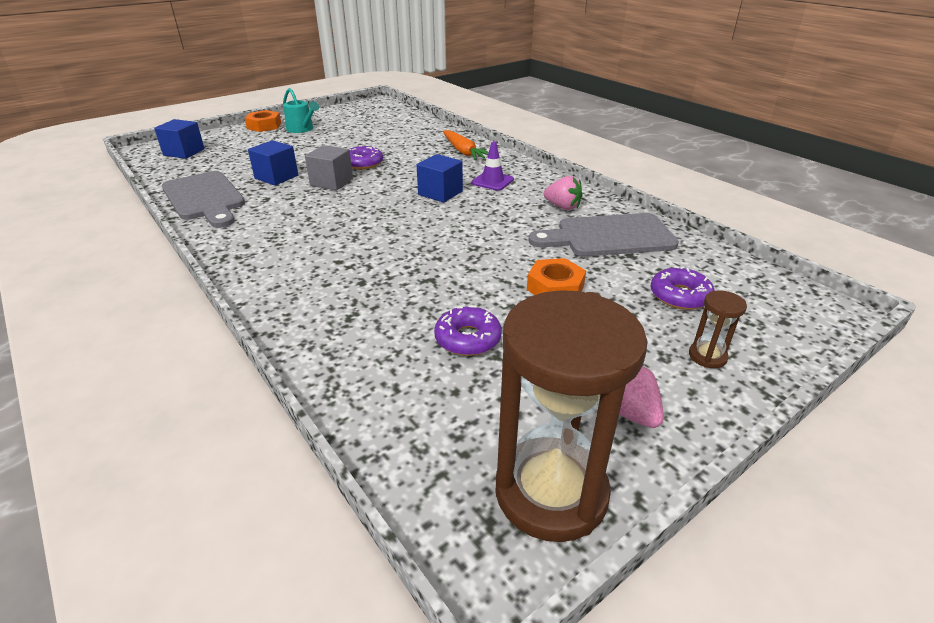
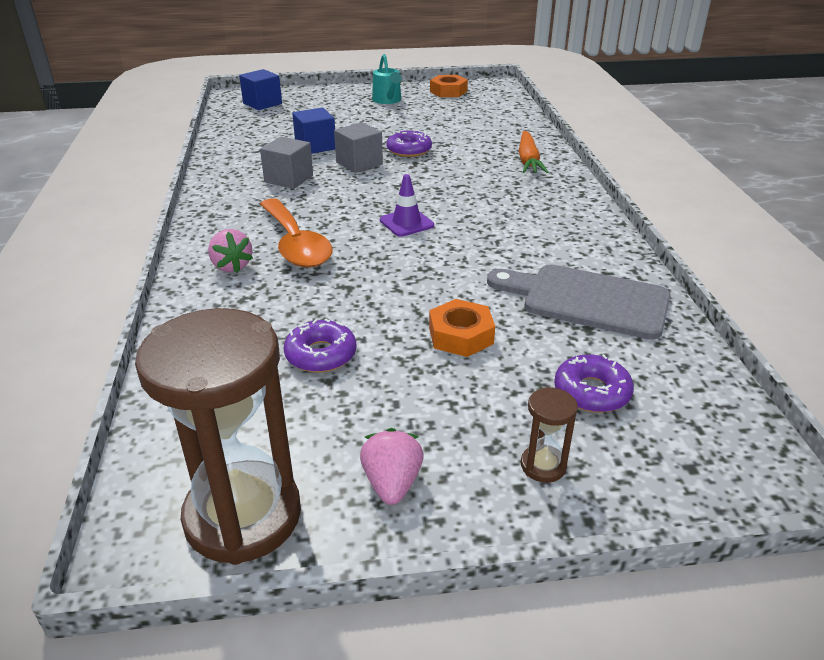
camera: 30 degrees right, 0 degrees up
grey cutting board [162,171,245,228] -> none
orange nut [245,110,281,132] -> orange nut moved to [430,75,468,97]
blue cube [417,154,463,203] -> none
purple traffic cone [471,141,514,191] -> purple traffic cone moved to [380,174,434,237]
pink strawberry [544,176,582,210] -> pink strawberry moved to [208,229,253,273]
none -> grey cube [260,136,313,189]
none -> orange spoon [260,198,332,268]

